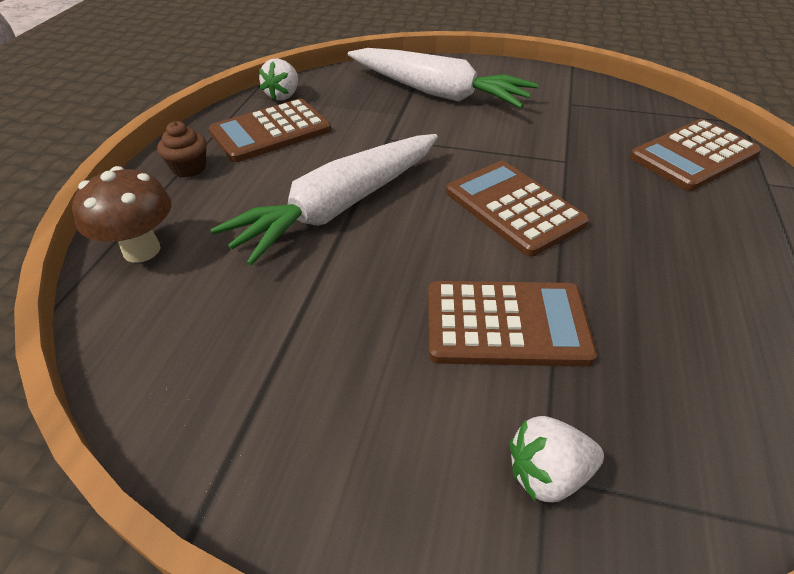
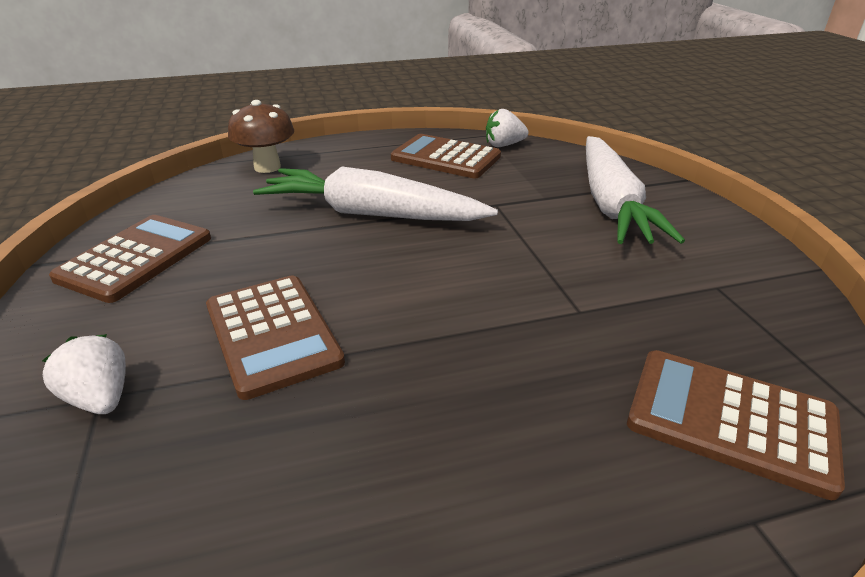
camera: 60 degrees right, 10 degrees down
brown cupcake [157,121,207,178] -> none
brown calculator [446,161,589,257] -> brown calculator moved to [49,215,211,303]

